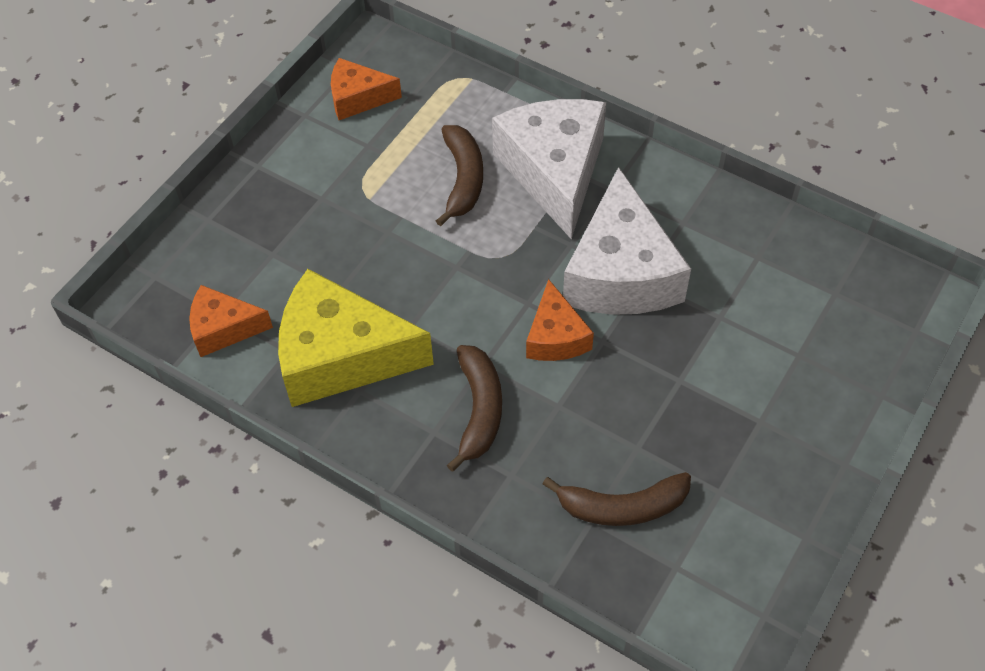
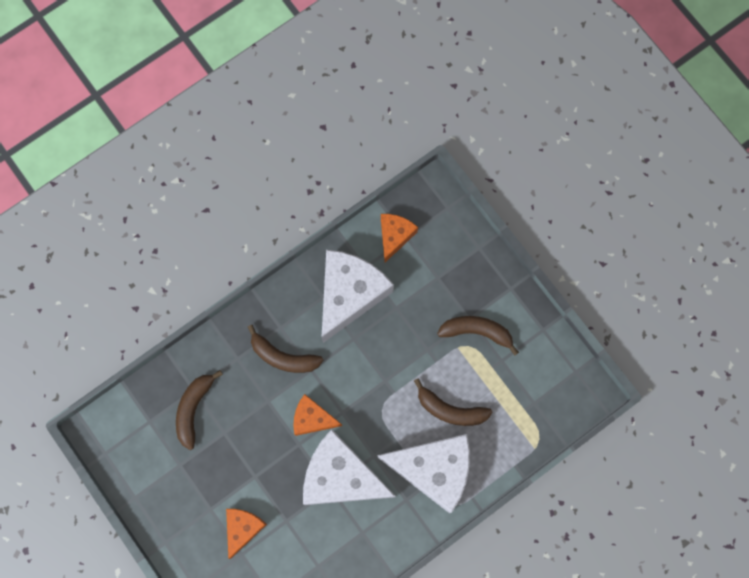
camera: 110 degrees right, 20 degrees up
yellow cheese [278,269,434,407] -> white cheese [322,250,394,343]
orange cheese [331,58,402,120] -> orange cheese moved to [226,509,267,559]
none -> brown banana [437,316,519,356]

